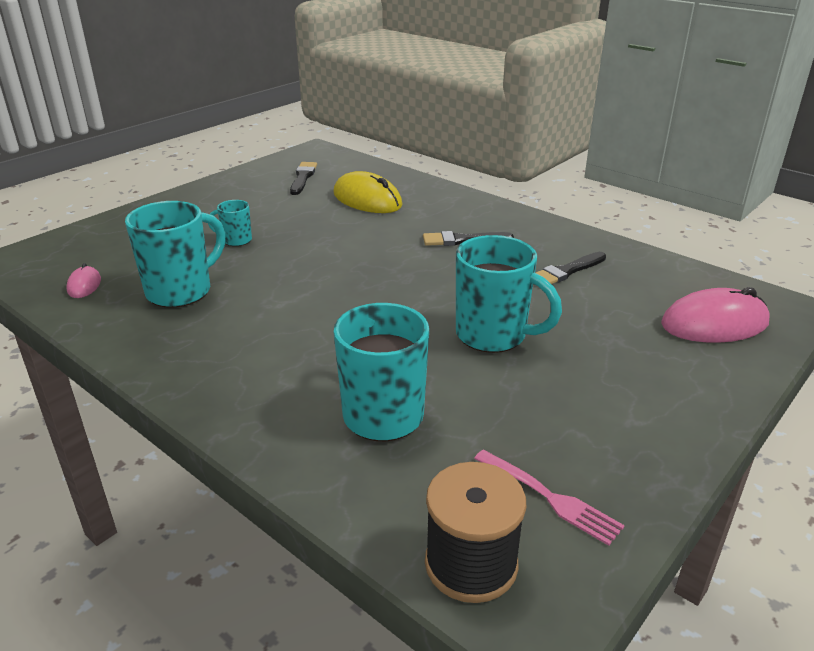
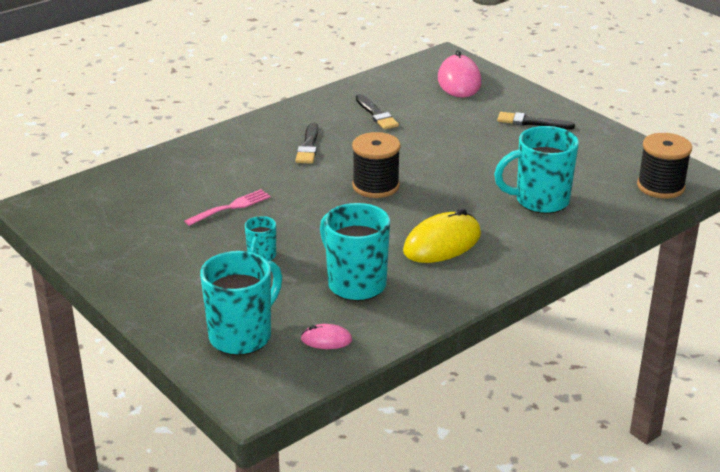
camera: 80 degrees left, 0 degrees up
black brush [290,162,317,195] -> black brush moved to [497,112,575,129]
yellow mouse [333,171,402,213] -> yellow mouse moved to [403,208,481,263]
turquoise mug [456,235,562,353] -> turquoise mug moved to [200,251,282,355]
pink fork [474,450,625,546] -> pink fork moved to [185,189,271,226]
none -> black spool [352,132,401,198]

